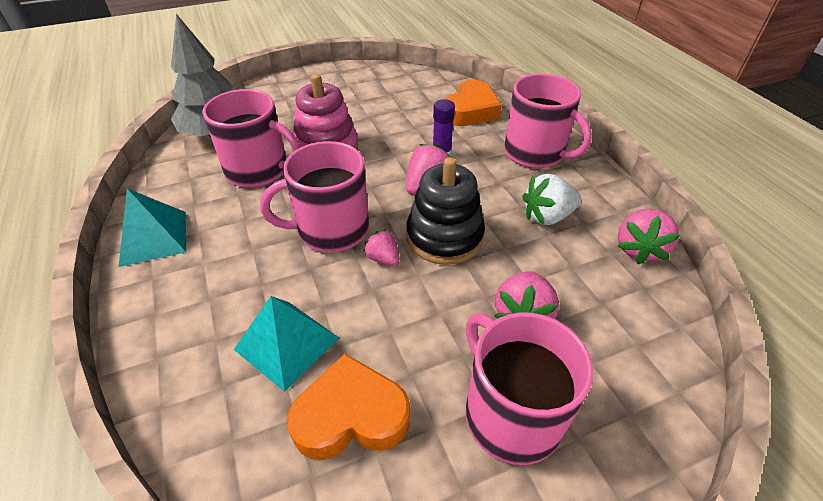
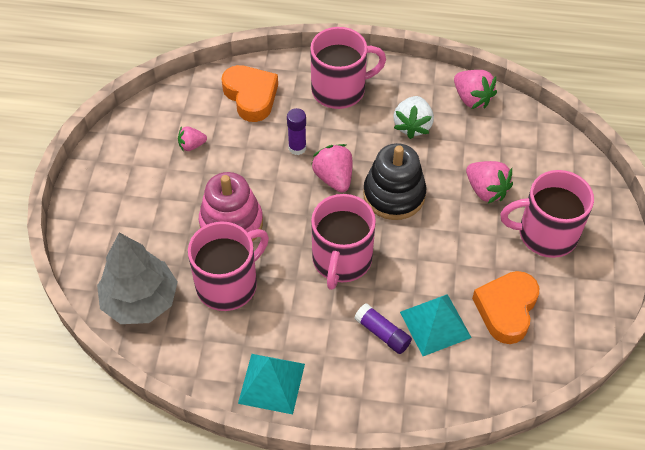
camera: 60 degrees left, 10 degrees up
pink strawberry [363,229,400,266] -> pink strawberry moved to [178,126,207,152]
none -> purple glue stick [354,303,412,354]

